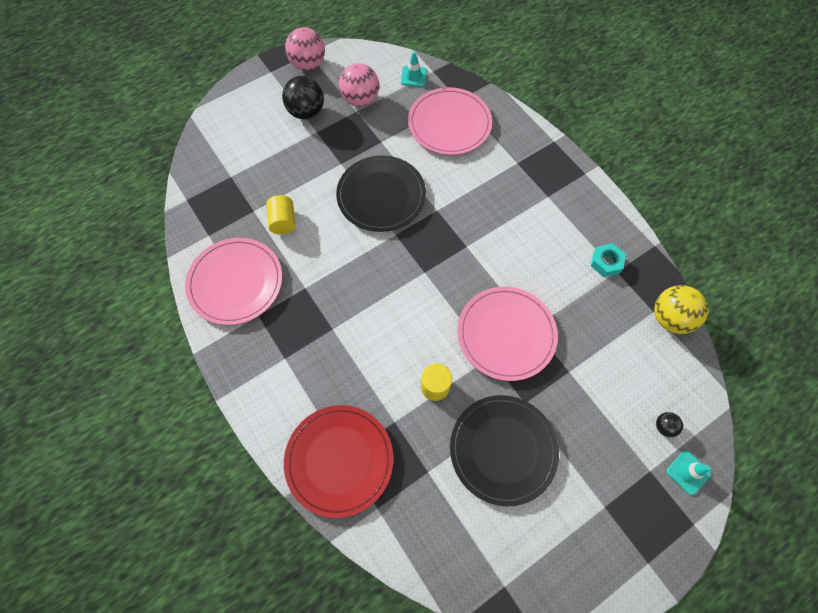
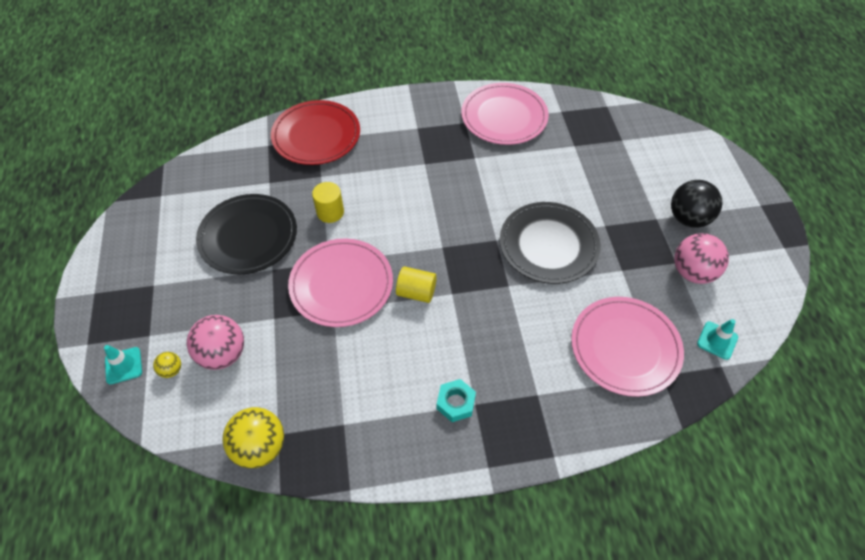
camera: 115 degrees right, 10 degrees down
yellow cylinder [266,195,296,234] -> yellow cylinder moved to [396,266,437,303]
pink ball [285,27,325,70] -> pink ball moved to [187,315,244,370]
turquoise nut [591,243,626,277] -> turquoise nut moved to [437,379,476,422]
black ball [656,412,683,437] -> yellow ball [153,352,181,378]

